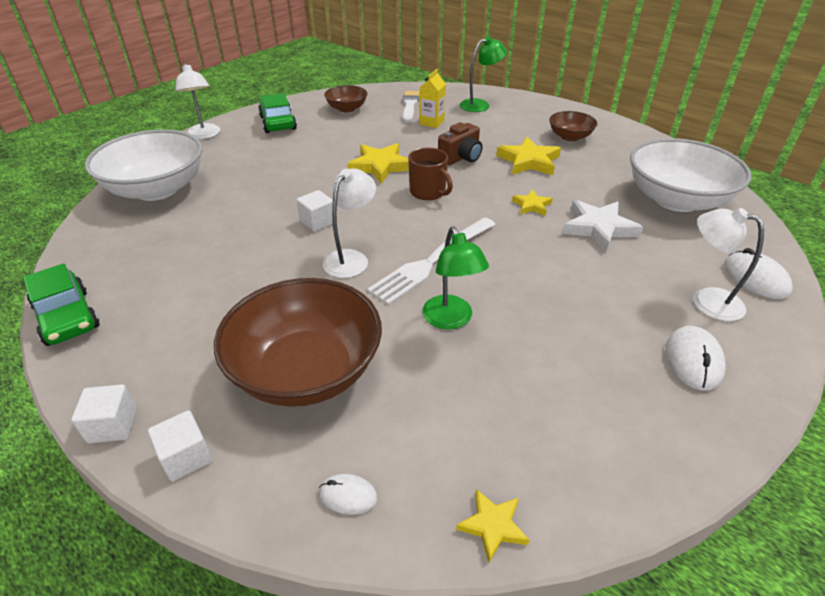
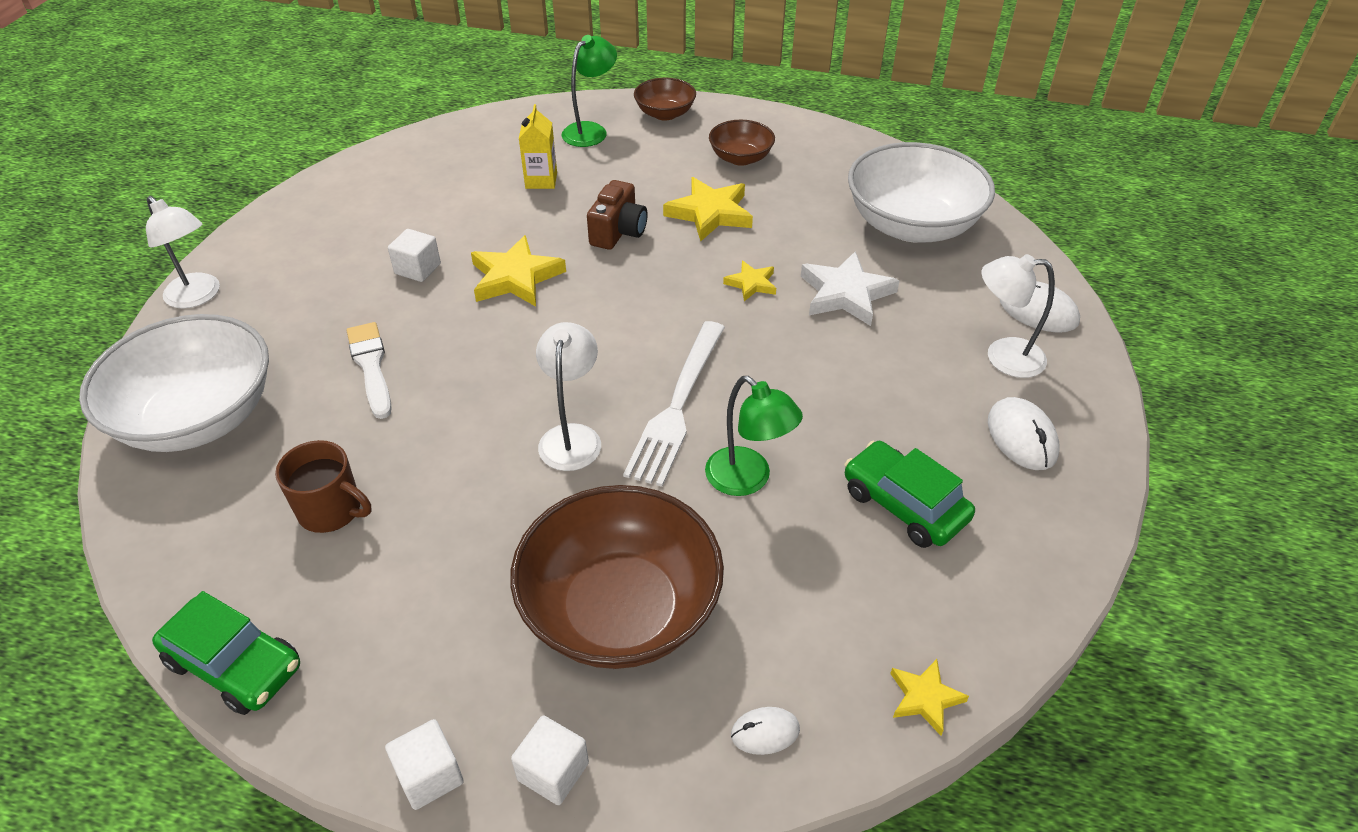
camera: 25 degrees left, 5 degrees up
green car [258,93,297,133] -> green car moved to [845,441,975,548]
white cube [297,190,333,232] -> white cube moved to [388,229,441,282]
brown bowl [324,85,367,113] -> brown bowl moved to [634,78,696,120]
white brush [403,91,420,123] -> white brush moved to [347,322,392,419]
brown mug [408,148,453,200] -> brown mug moved to [275,440,372,533]

